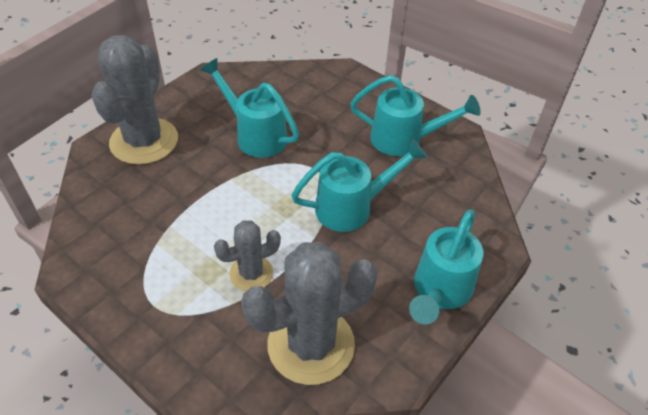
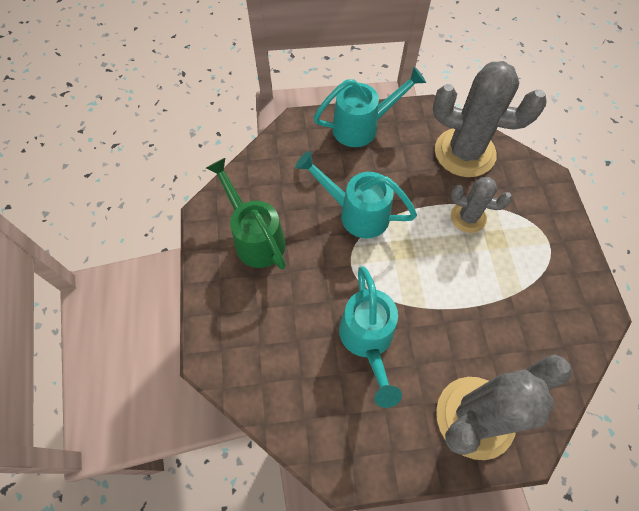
camera: 135 degrees left, 15 degrees up
turquoise watering can [350,75,481,156] -> green watering can [206,158,286,270]

